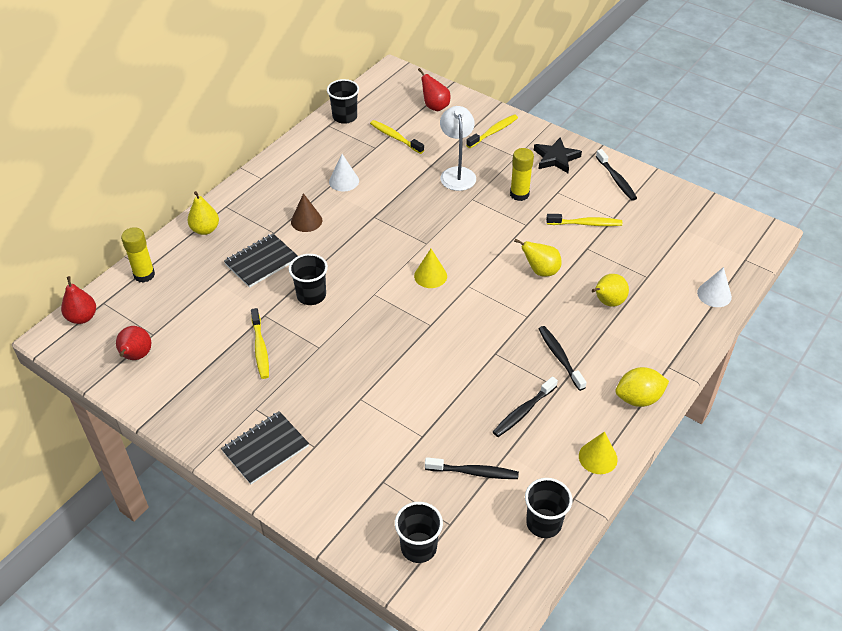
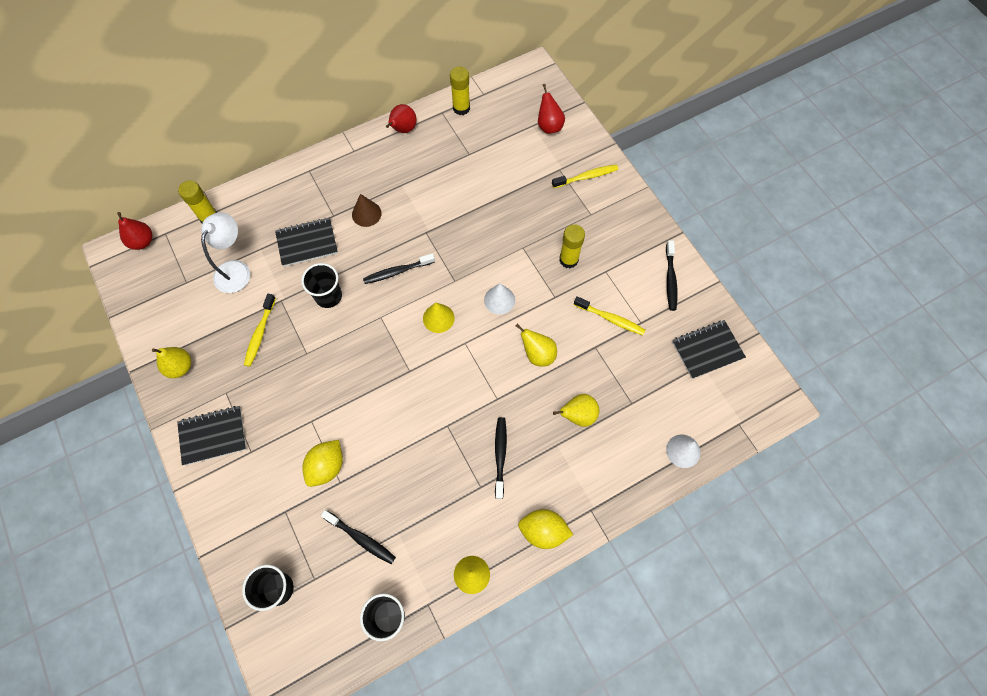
camera: 25 degrees right, 20 degrees up
red pear [116,326,151,360] -> red pear moved to [386,104,417,133]
yellow pear [188,191,219,235] -> yellow pear moved to [152,347,191,378]
black cup [327,79,359,124] -> yellow glue stick [450,67,470,115]
white cone [329,154,359,191] -> white cone moved to [484,284,515,315]
yellow toothbrush [370,120,424,154] -> none
white lamp [440,106,476,191] -> white lamp moved to [201,212,250,293]
black toothbrush [493,377,558,437] -> black toothbrush moved to [363,253,435,284]
black star [534,137,582,173] -> none
none -> yellow lemon [302,440,343,487]
none -> black notebook [672,320,746,379]

